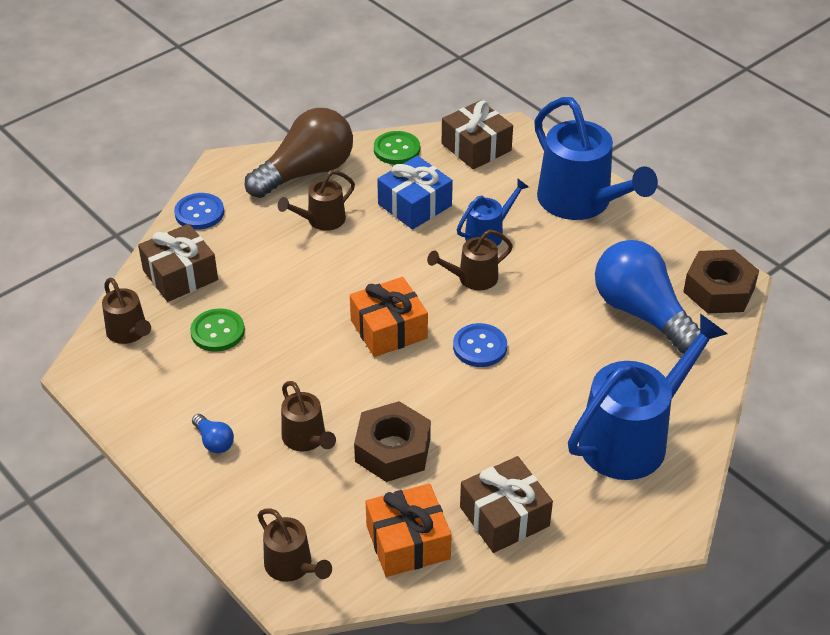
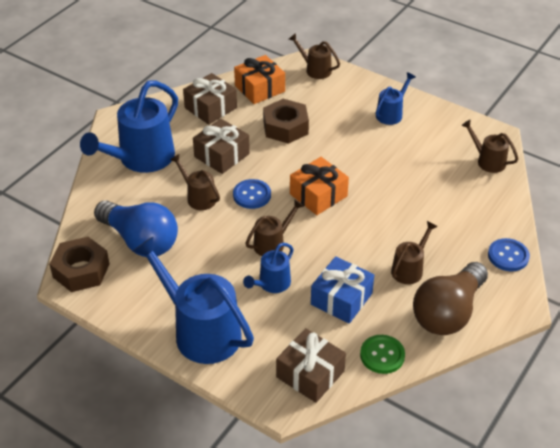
camera: 165 degrees right, 0 degrees up
brown gift [138,224,218,302] -> brown gift moved to [193,118,250,174]
green button [190,308,245,352] -> none
blue light bulb [192,414,234,453] -> blue watering can [376,72,415,125]
brown watering can [281,381,336,451] -> brown watering can moved to [170,154,220,210]

